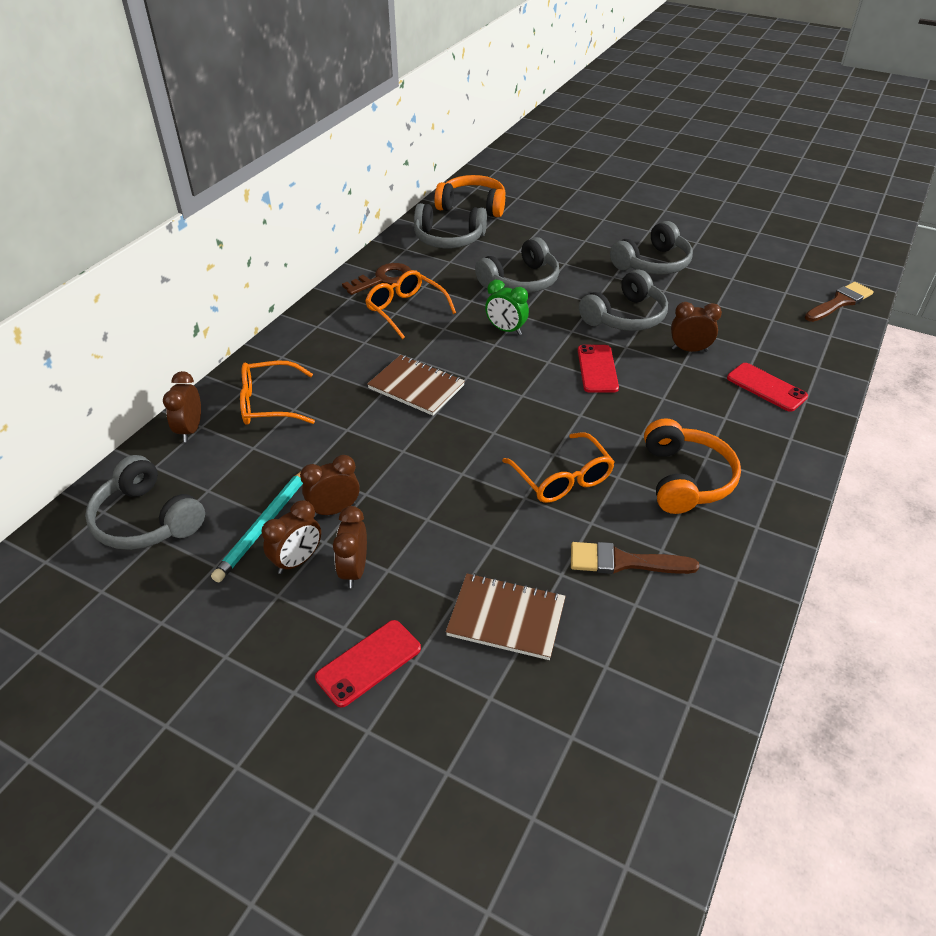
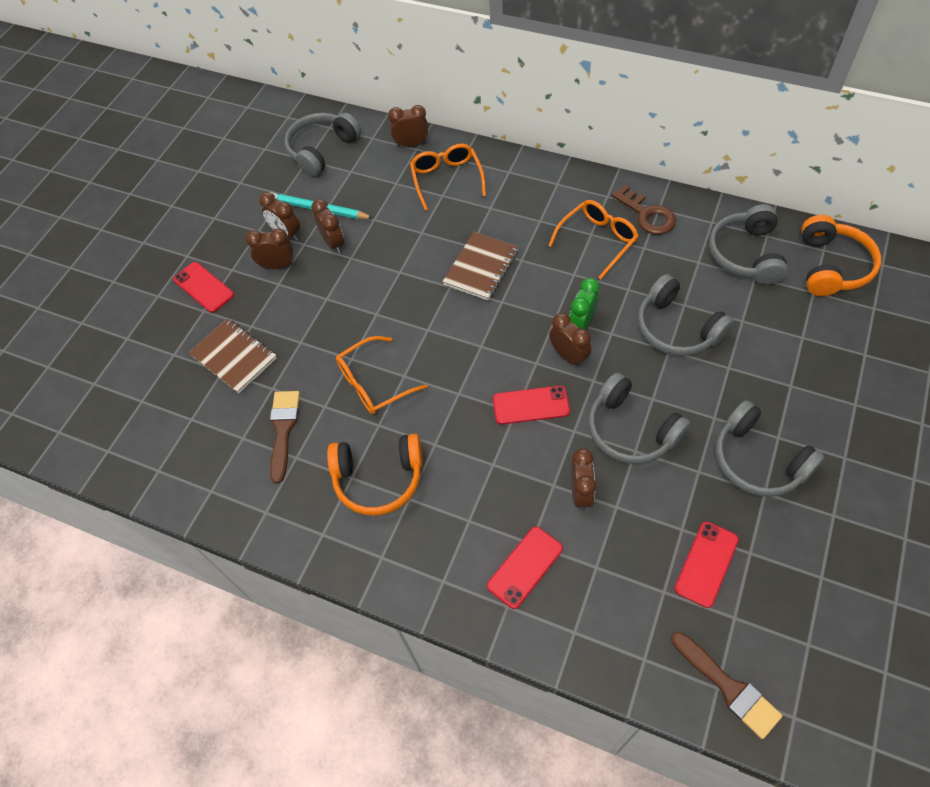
camera: 90 degrees right, 15 degrees up
brown notebook [446,573,566,660] -> brown notebook turned 60 degrees counterclockwise [189,318,277,393]
none -> brown clock [549,313,591,367]
none -> red phone [674,522,739,608]

